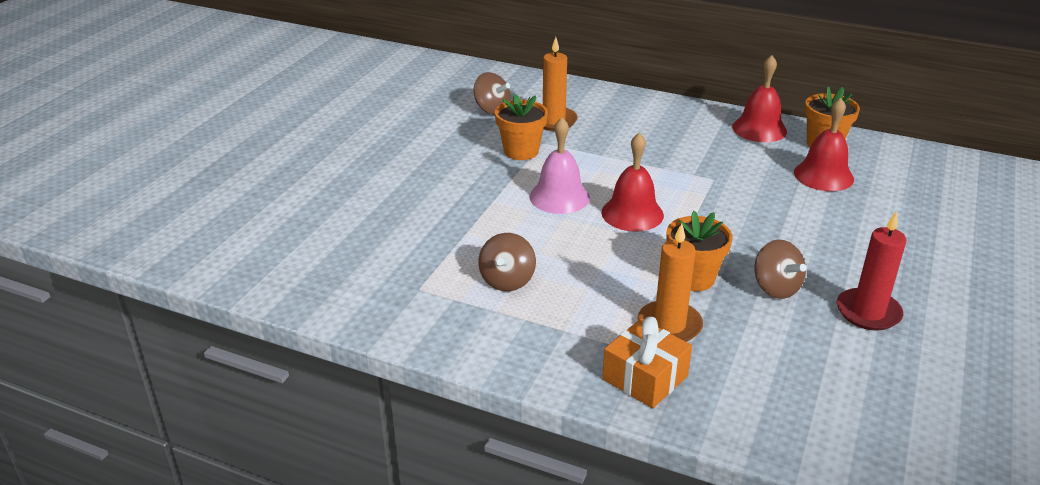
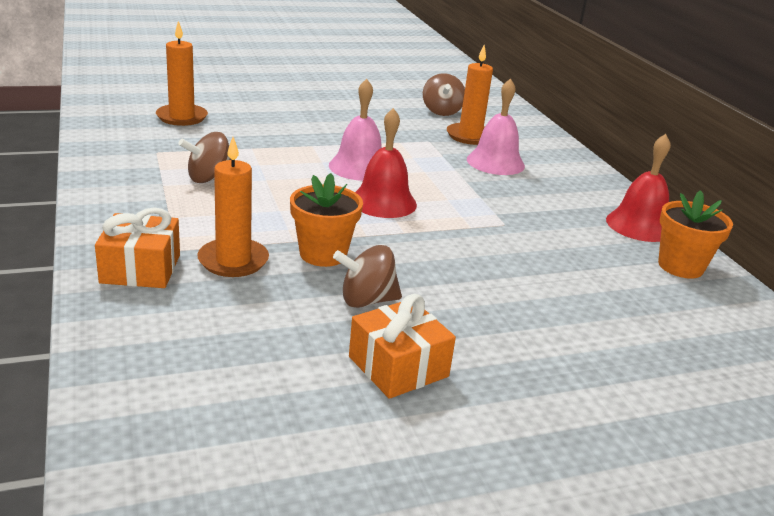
camera: 45 degrees right, 5 degrees down
orange flower pot [495,94,548,160] -> none
brown spinning top [755,240,806,299] -> brown spinning top turned 60 degrees clockwise [333,245,402,308]
red bell [794,98,854,191] -> none
red candle [837,211,906,331] -> orange gift [349,294,456,399]
none -> orange candle [156,21,208,126]
none -> pink bell [467,78,525,175]

